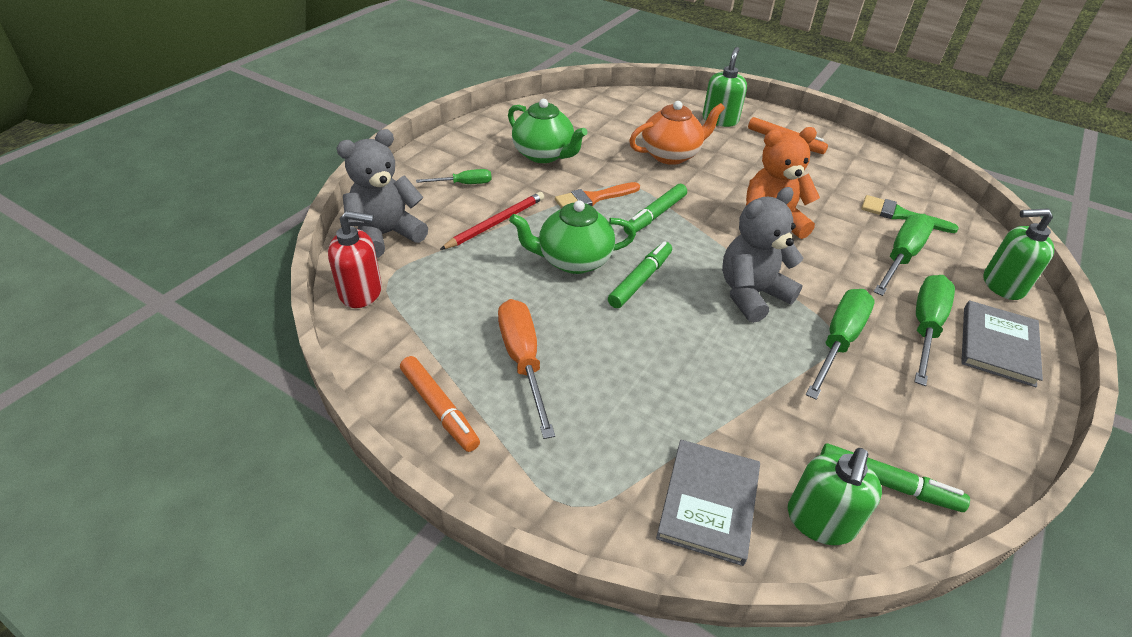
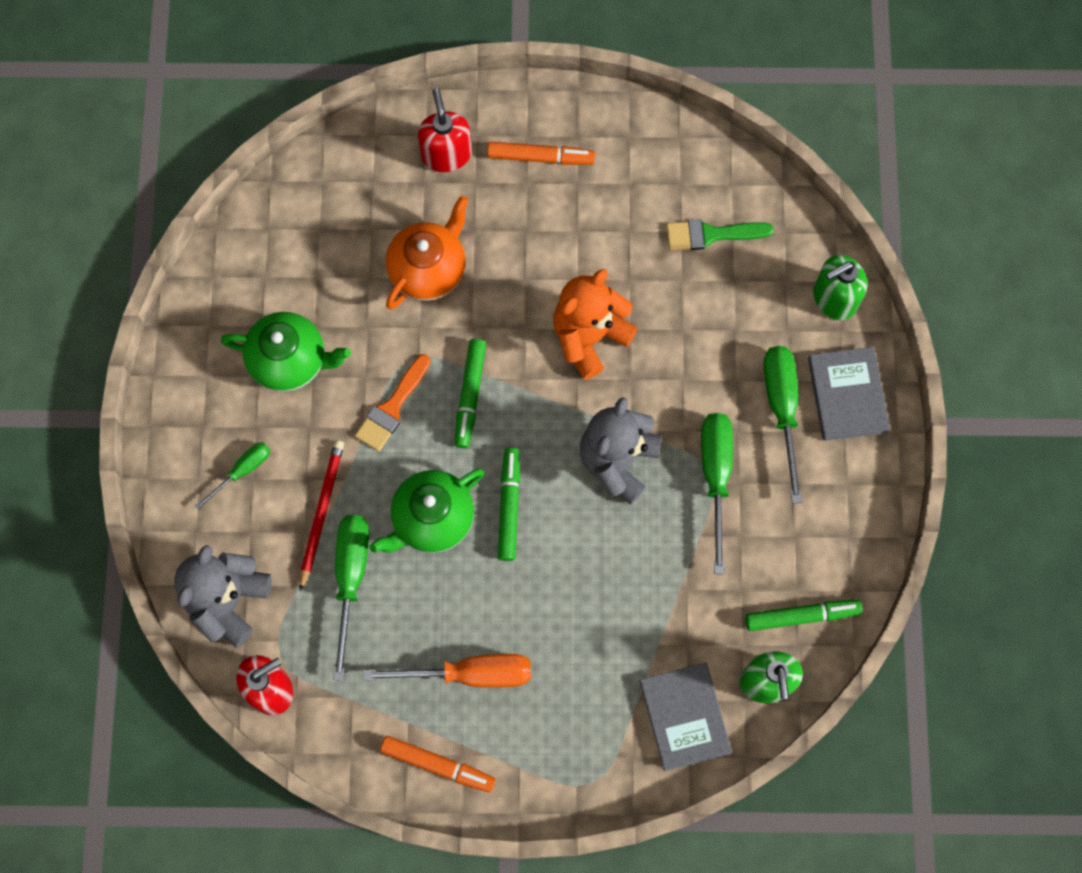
camera: 30 degrees left, 30 degrees up
orange screwdriver [498,299,555,439] -> orange screwdriver turned 135 degrees clockwise [363,654,531,687]
green soap dispenser [703,47,747,127] -> red soap dispenser [418,88,472,172]
green screwdriver [873,214,934,296] -> green screwdriver moved to [333,515,369,681]

